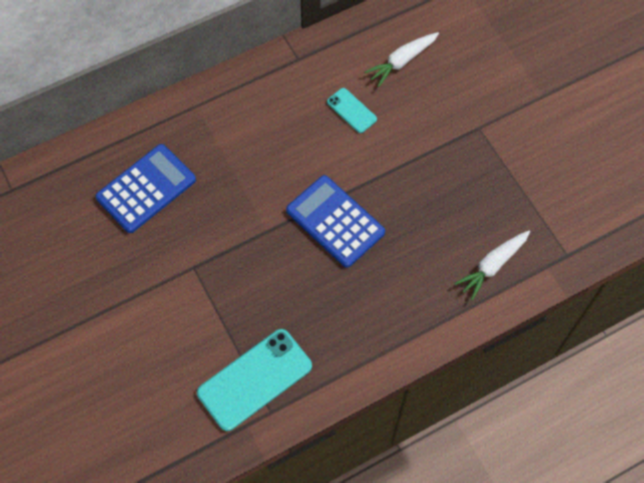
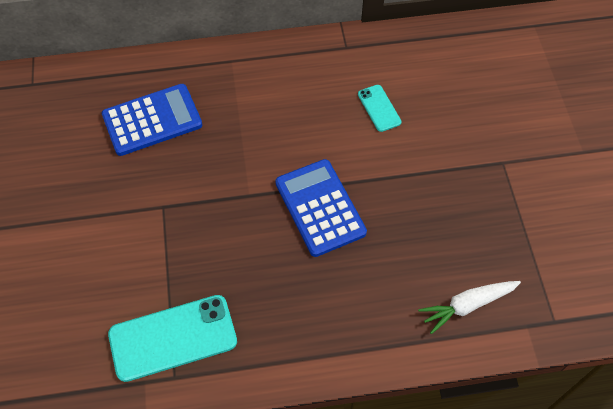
camera: 20 degrees right, 5 degrees down
white carrot [364,32,439,87] -> none

